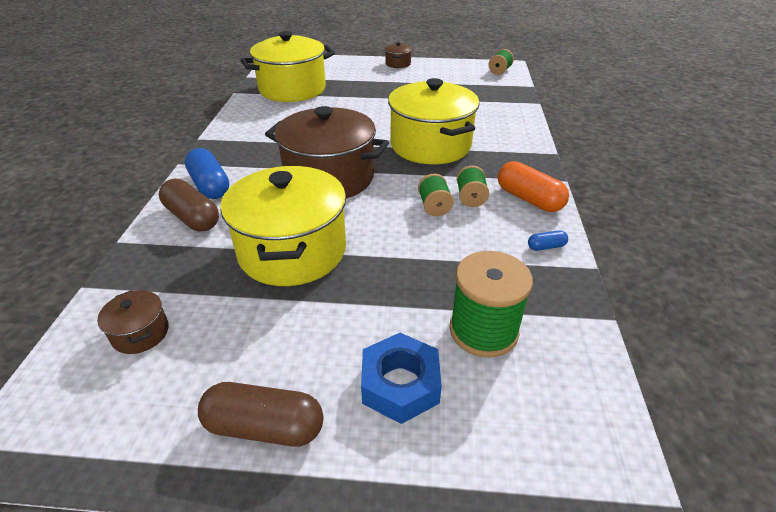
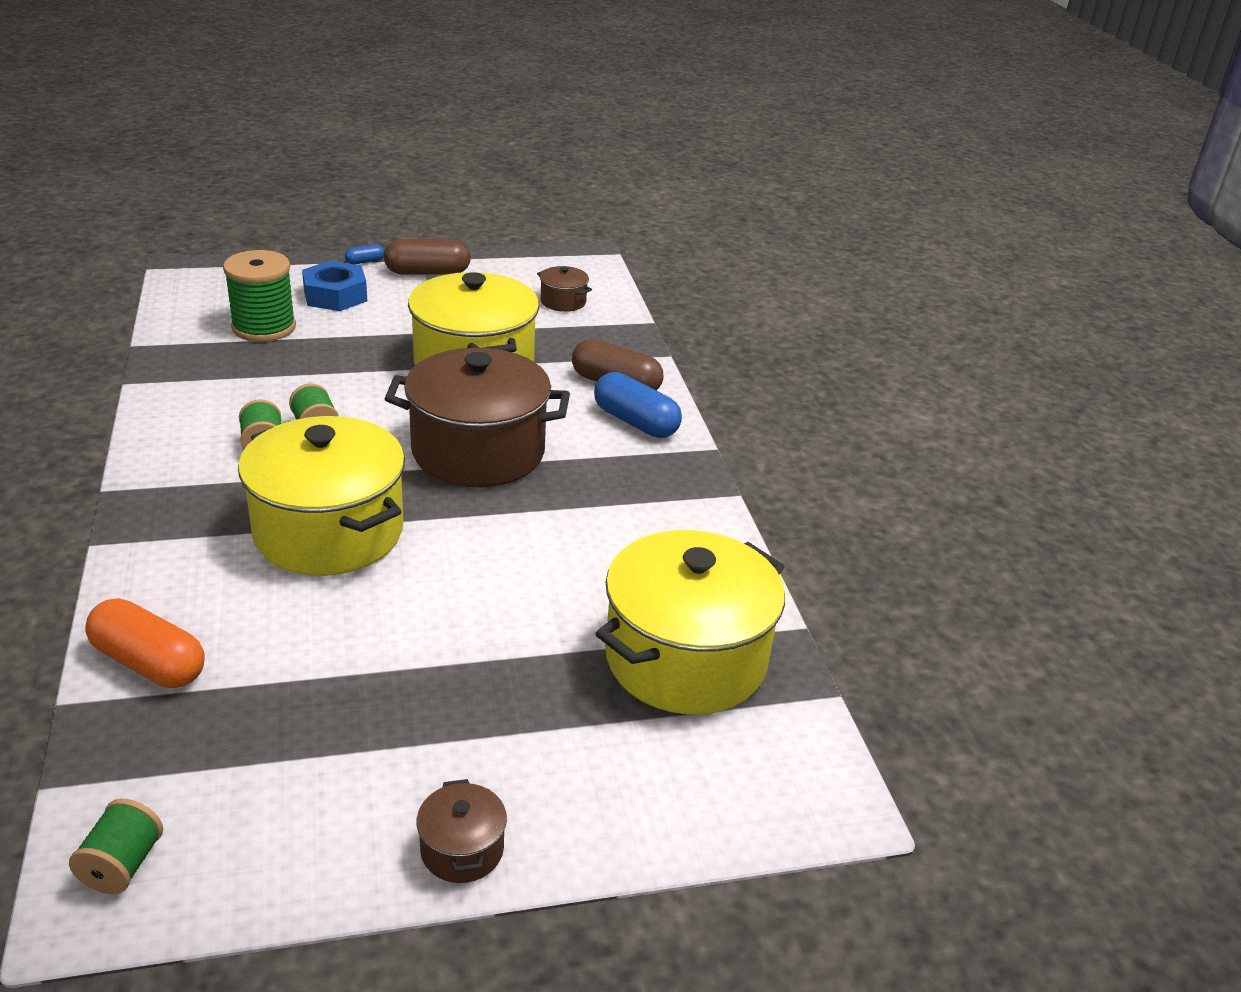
camera: 160 degrees right, 5 degrees down
orange capsule [498,161,569,212] -> orange capsule moved to [85,598,204,688]
blue capsule [528,230,568,251] -> blue capsule moved to [345,244,384,265]

